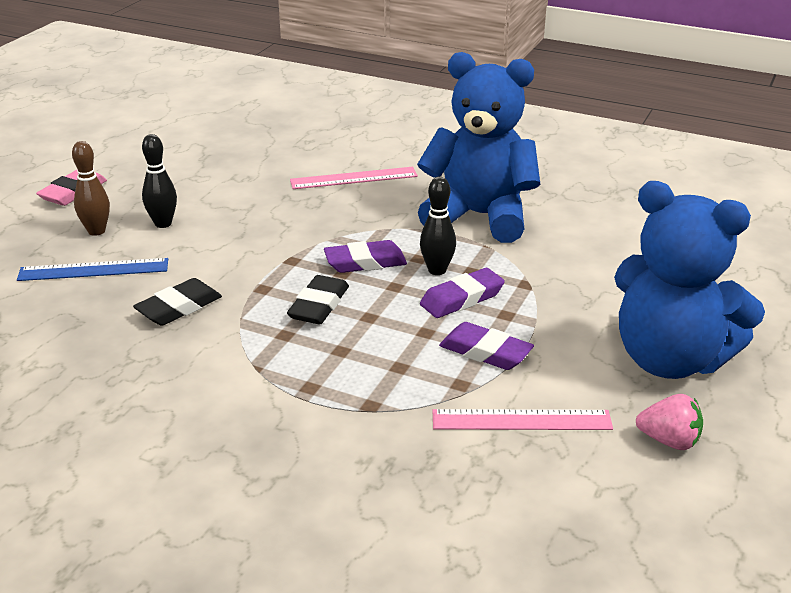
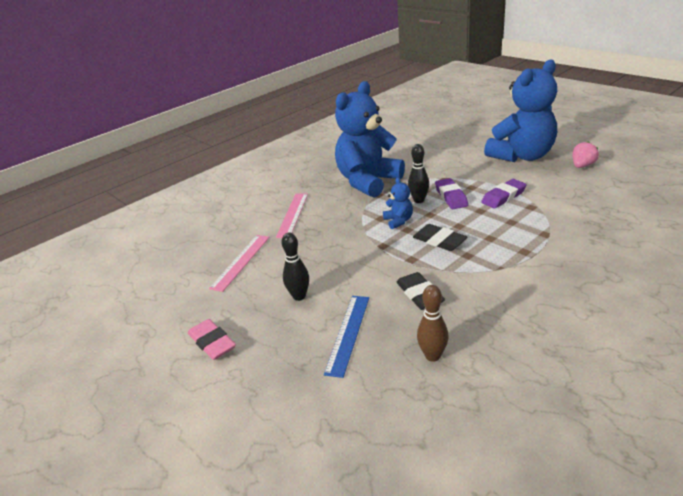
camera: 65 degrees left, 0 degrees up
brown bowling pin [72,141,110,236] -> brown bowling pin moved to [417,285,449,362]
purple eraser [324,240,407,273] -> blue teddy bear [383,178,413,229]
pink ruler [432,409,613,430] -> pink ruler moved to [209,235,270,292]

